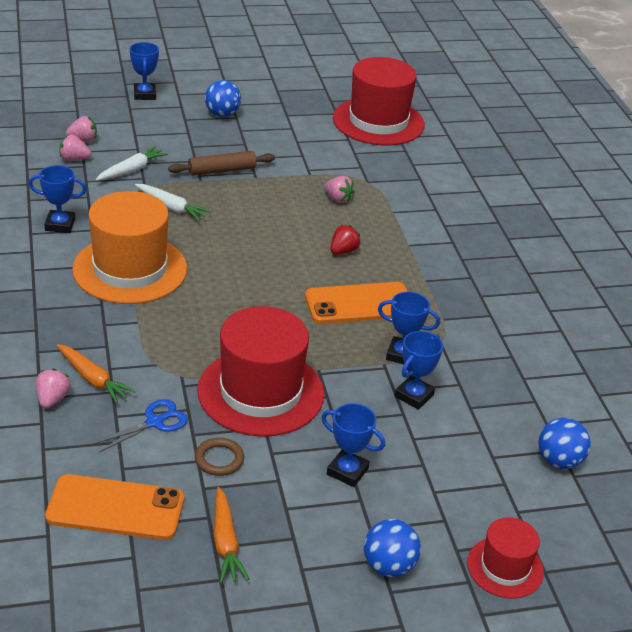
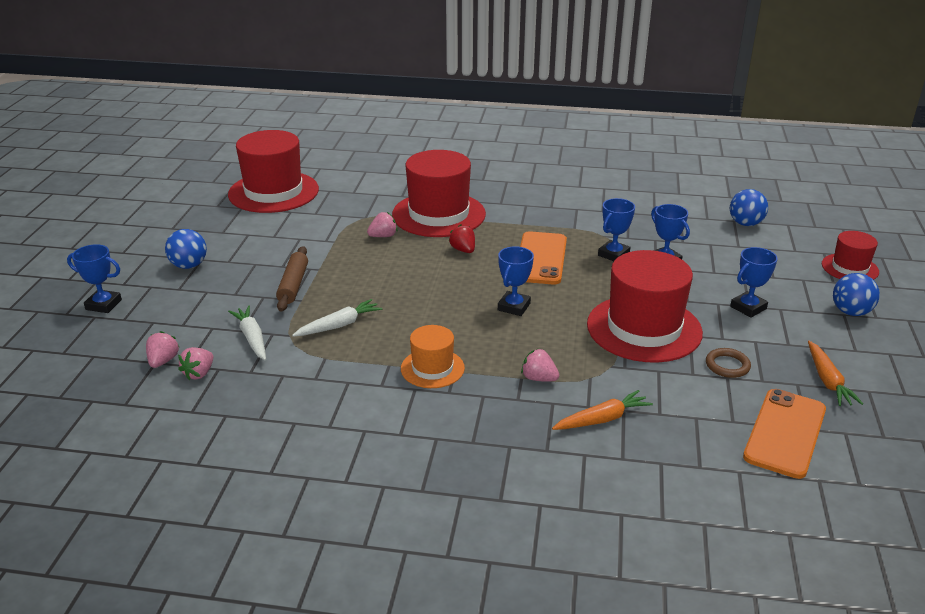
camera: 65 degrees left, 5 degrees down
blue trophy [29,165,87,233] -> blue trophy moved to [498,246,534,316]
pink strawberry [36,369,71,408] -> pink strawberry moved to [521,348,559,382]
orange hat [72,191,187,304] -> orange hat [401,325,465,388], size x0.53
blue scissors [93,399,188,452] -> none
orange carrot [214,487,249,583] -> orange carrot turned 75 degrees clockwise [808,341,863,406]
none -> red hat [392,150,486,237]

